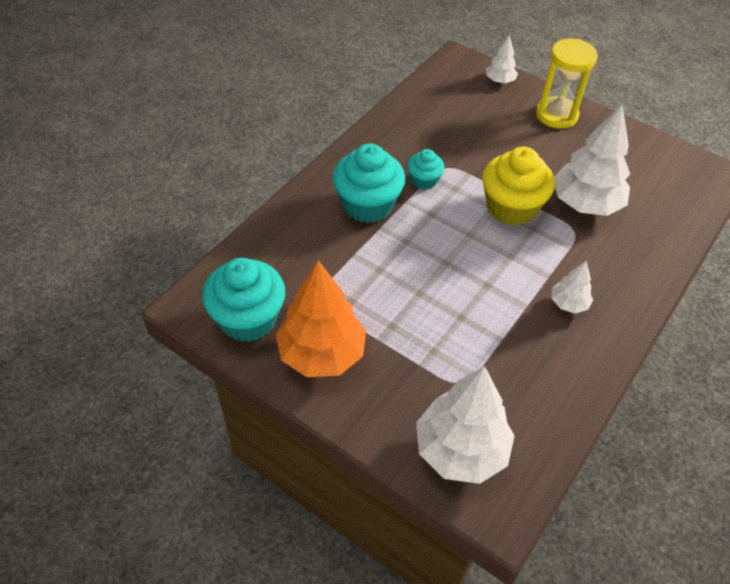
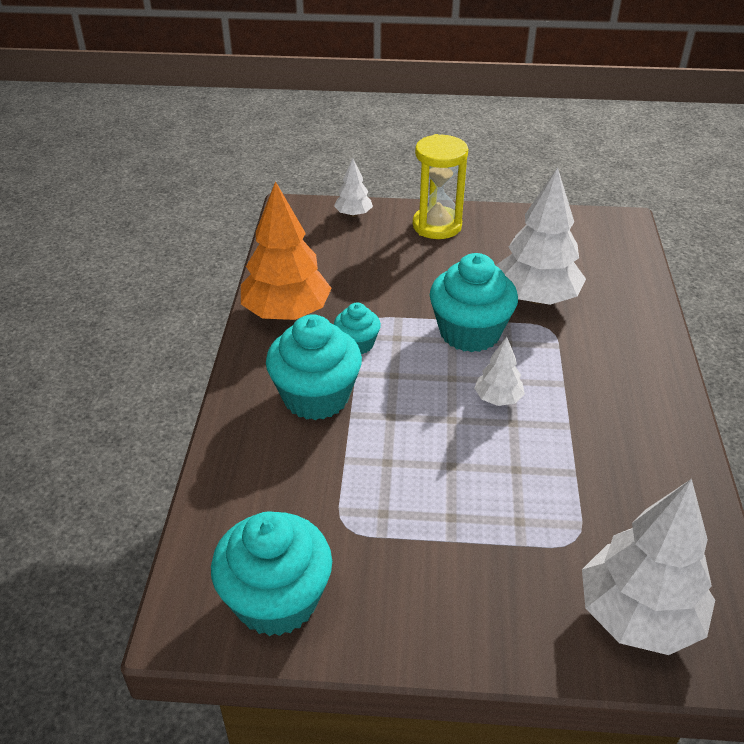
camera: 30 degrees left, 10 degrees down
orange tree [276,260,366,377] -> orange tree moved to [241,181,332,320]
yellow cupcake [482,147,555,226] -> turquoise cupcake [430,253,518,352]
white tree [552,261,593,313] -> white tree moved to [474,337,525,406]

